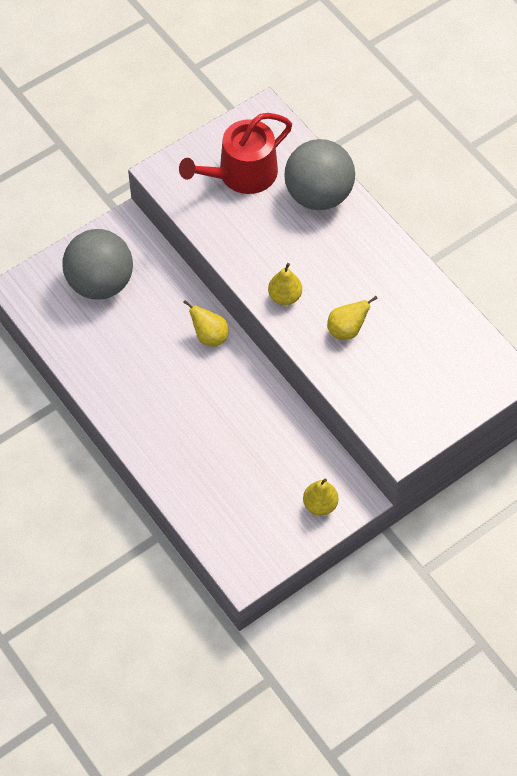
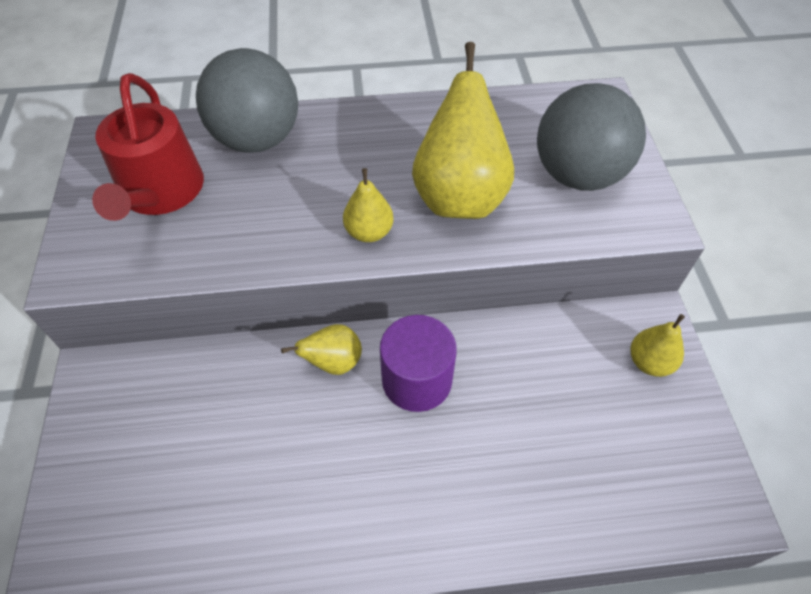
camera: 60 degrees left, 5 degrees down
grey ball [62,229,133,300] -> grey ball moved to [537,83,646,191]
yellow pear [327,296,378,340] -> yellow pear [412,42,514,219], size x2.00
none -> purple cylinder [380,315,457,412]

